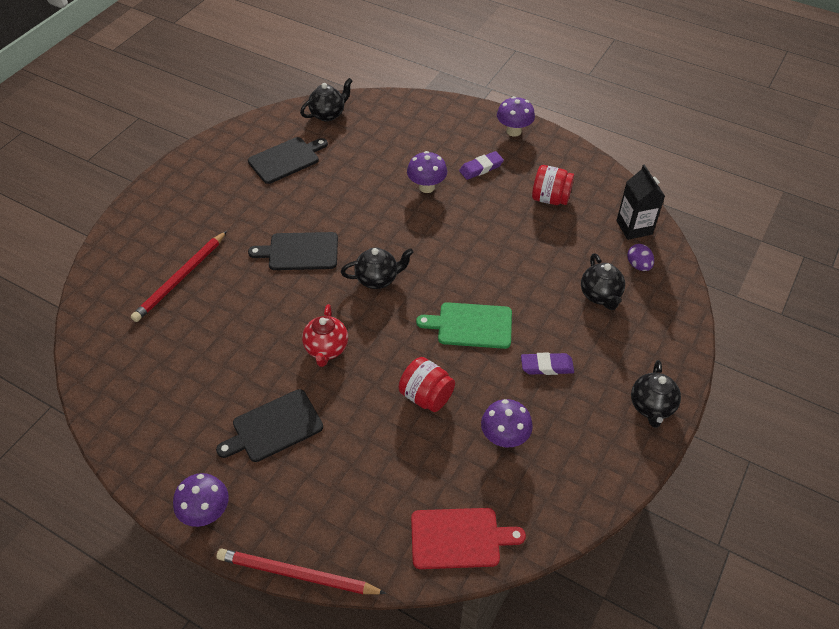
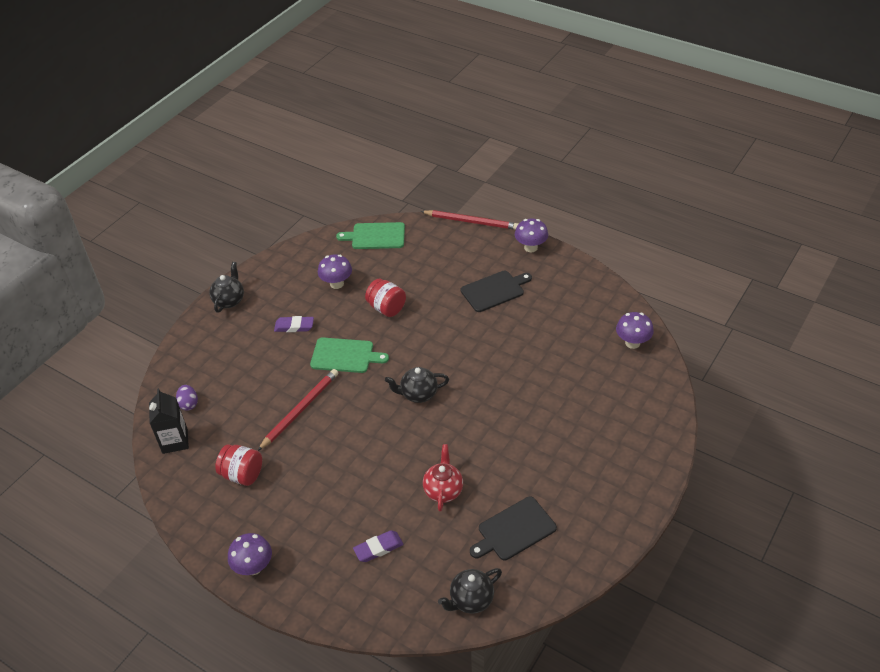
camera: 175 degrees left, 5 degrees down
red pencil [131,231,227,322] -> red pencil moved to [257,369,338,451]
black cutting board [248,232,338,270] -> none
red teapot [302,304,348,367] -> red teapot moved to [423,444,463,512]
purple mushroom [407,151,447,193] -> purple mushroom moved to [616,312,654,349]
red cutting board [411,508,526,569] -> green cutting board [336,222,405,249]
purple eraser [459,151,504,180] -> purple eraser moved to [353,530,403,562]
black teapot [581,253,625,310] -> none

